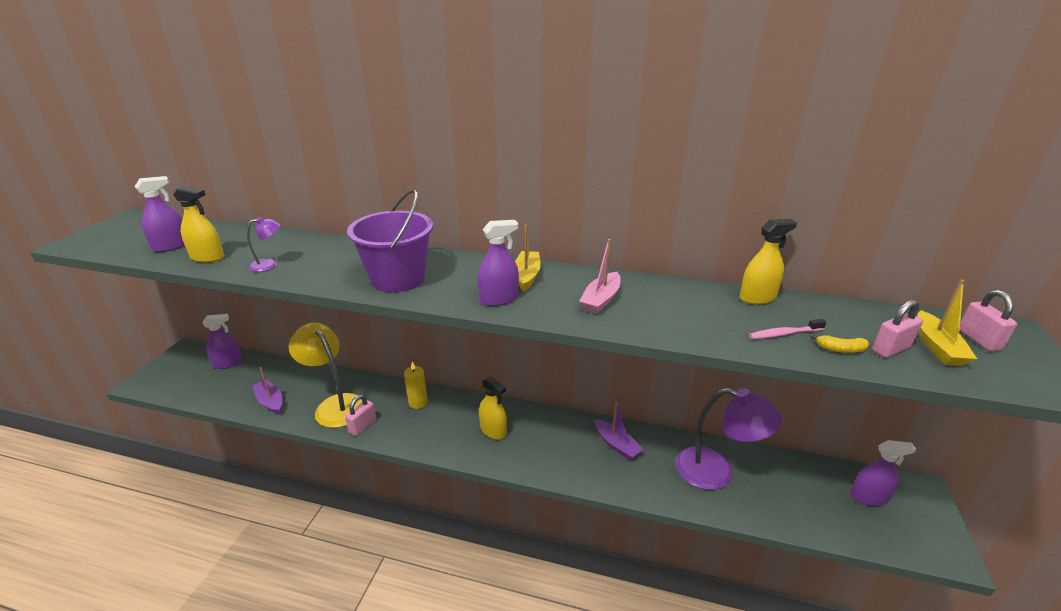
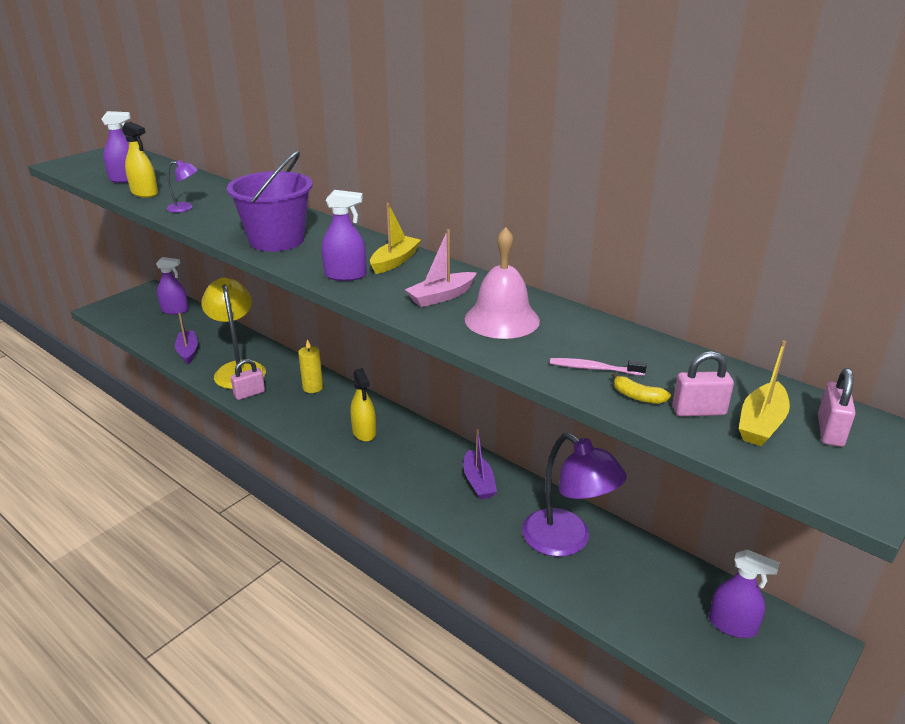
camera: 25 degrees right, 0 degrees up
yellow spray bottle [740,219,797,305] -> none
none -> pink bell [465,227,540,339]

